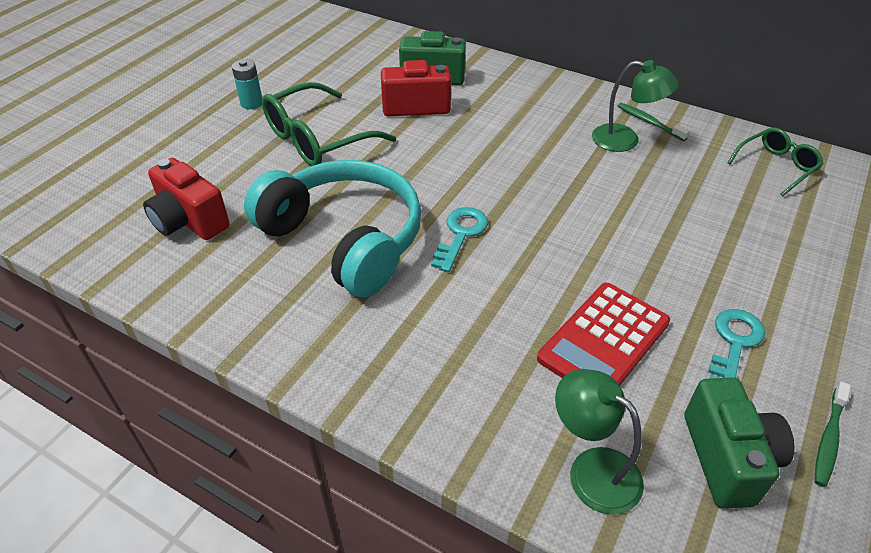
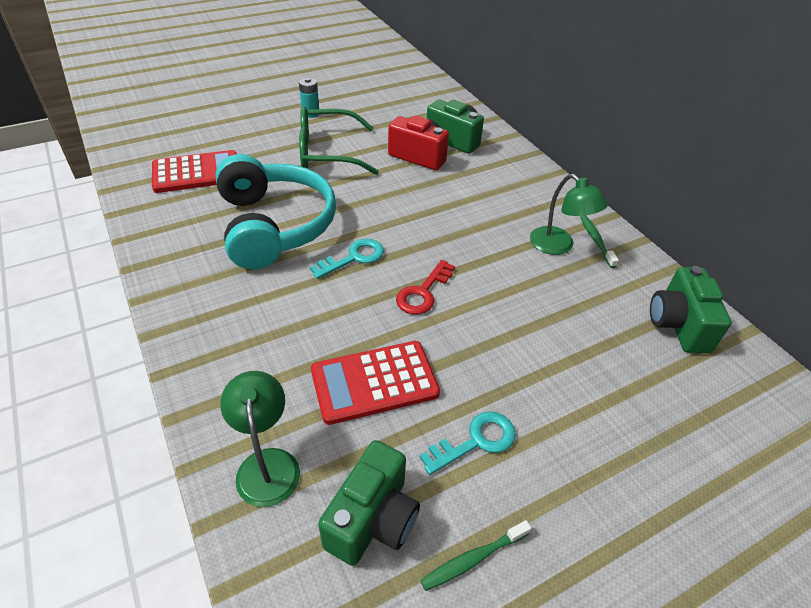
camera: 30 degrees right, 0 degrees up
red camera [143,158,230,240] -> red calculator [152,150,237,193]
green glasses [727,128,823,196] -> green camera [650,266,732,353]
none -> red key [396,260,455,315]

